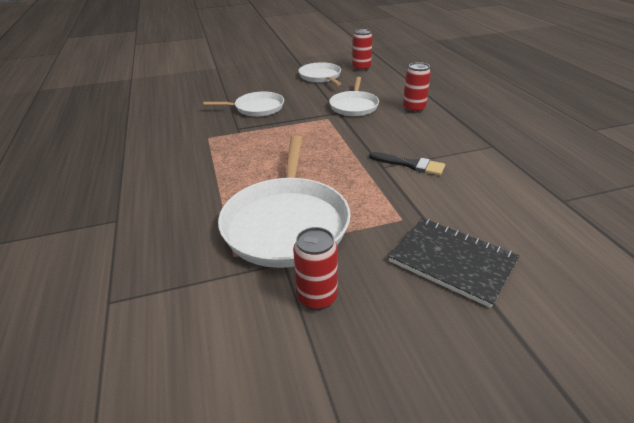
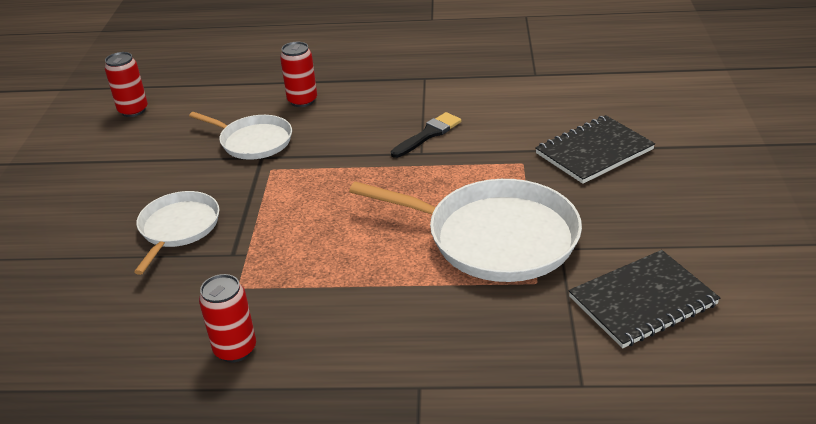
camera: 70 degrees left, 0 degrees up
red can [293,227,338,310] -> red can moved to [199,274,256,363]
white pan [298,62,342,86] -> none
none -> black notebook [569,250,720,348]

